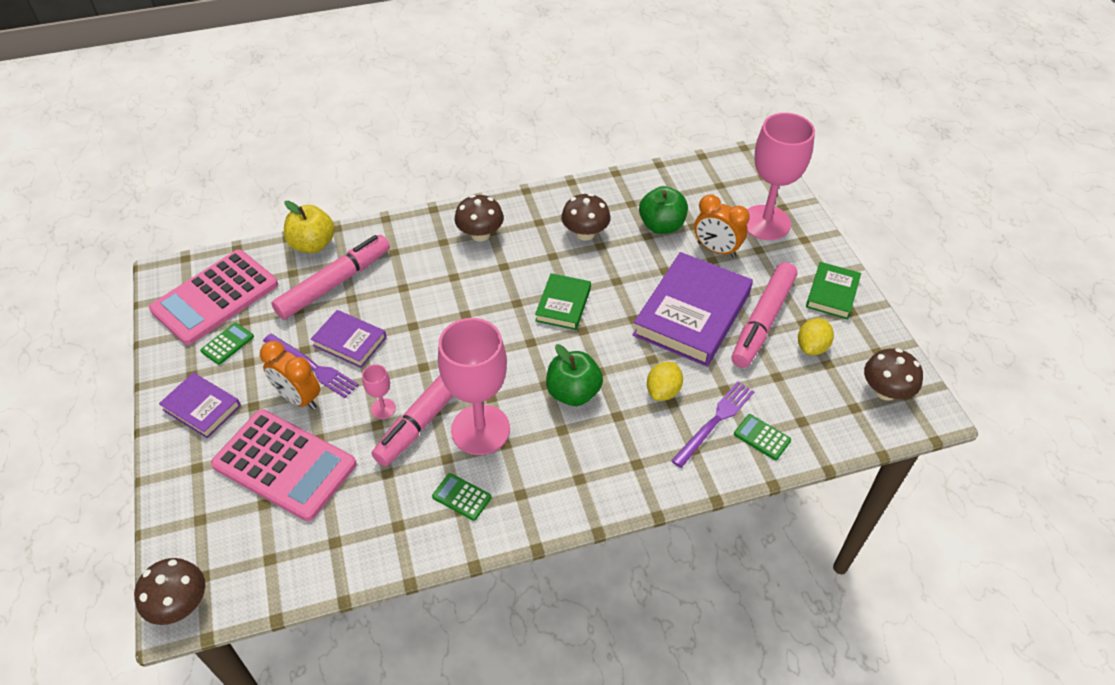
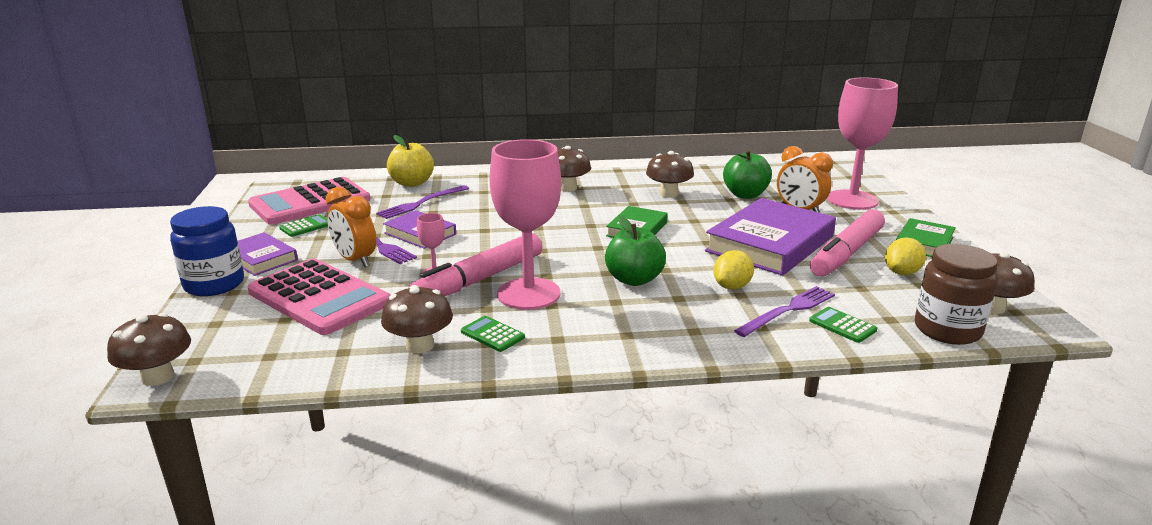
camera: 10 degrees right, 25 degrees down
pink marker [271,235,390,320] -> purple fork [376,185,469,219]
none -> blue jar [170,206,244,296]
none -> brown mushroom [381,285,453,353]
none -> brown jar [915,244,998,345]

